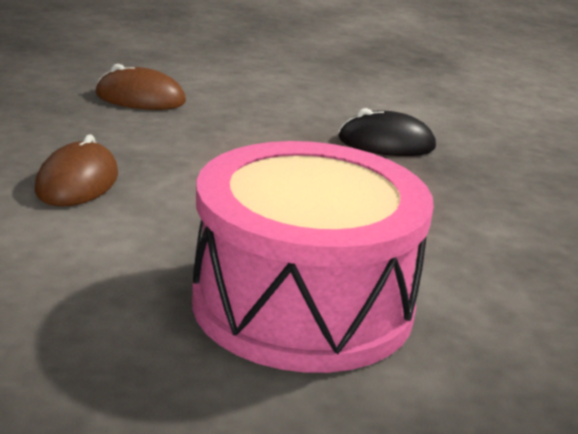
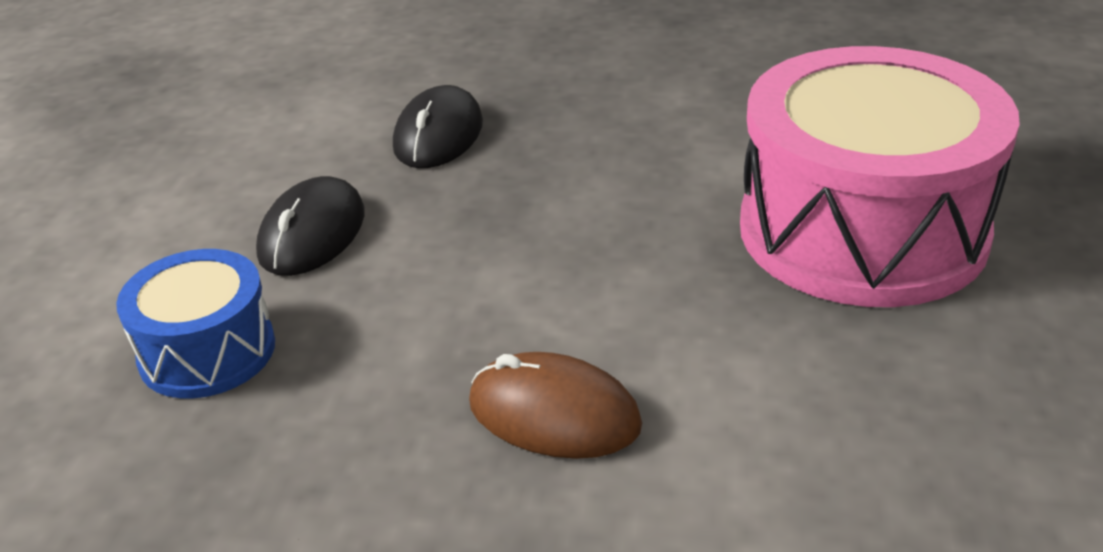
camera: 75 degrees left, 10 degrees up
brown mouse [95,64,186,110] -> blue drum [116,249,275,398]
none -> black mouse [256,176,365,276]

